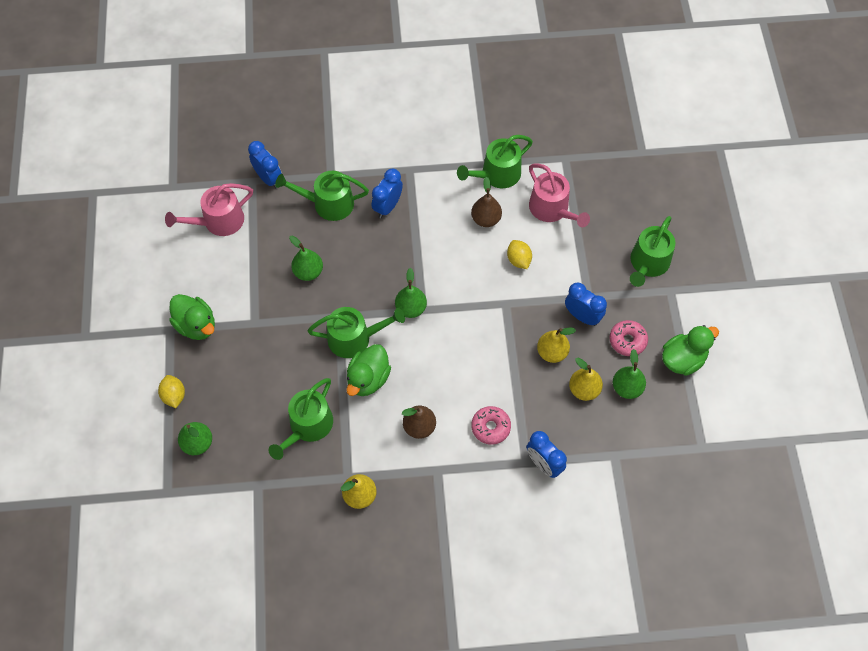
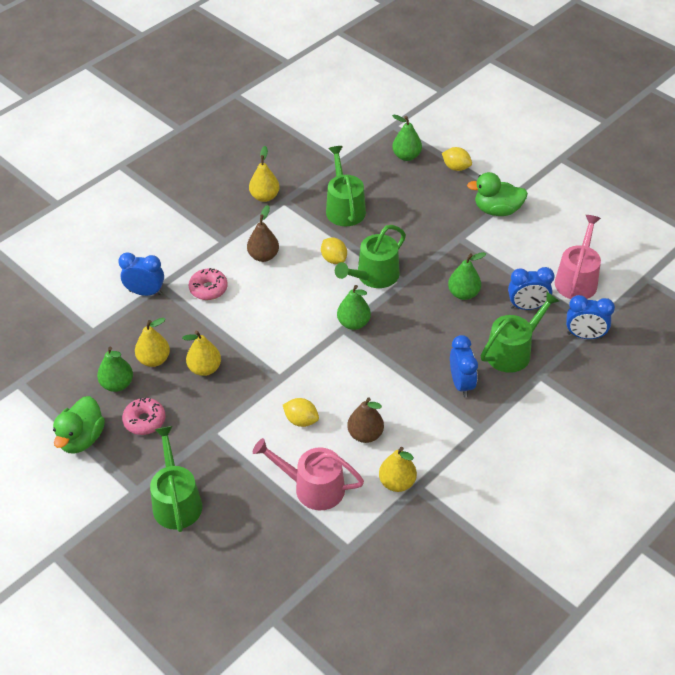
camera: 140 degrees right, 15 degrees down
green duck [346,344,391,396] -> yellow lemon [321,237,347,264]
green watering can [457,135,533,188] -> yellow pear [379,447,417,492]
blue clock [565,282,607,326] -> blue clock moved to [508,267,554,310]

